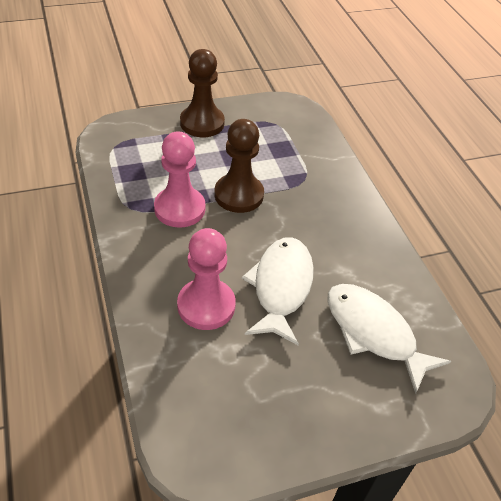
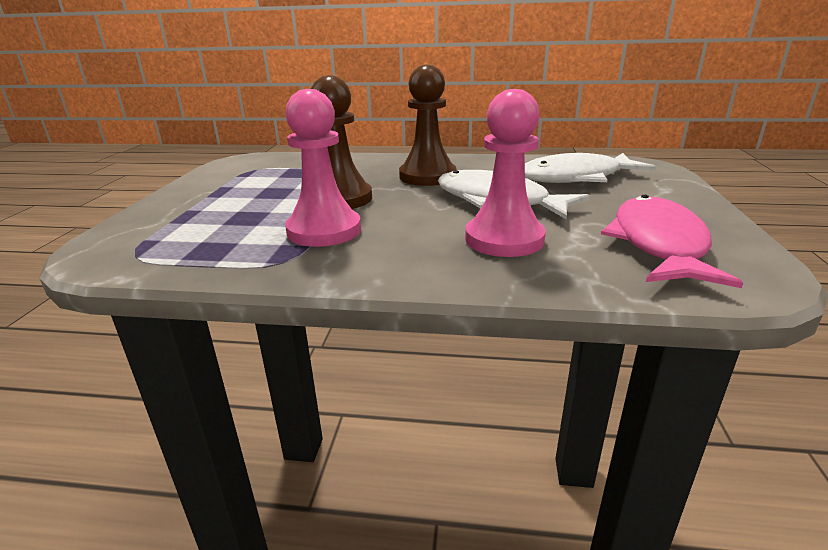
camera: 60 degrees left, 20 degrees down
brown pawn [180,49,225,137] -> brown pawn moved to [399,64,456,186]
none -> pink fish [601,194,743,288]

